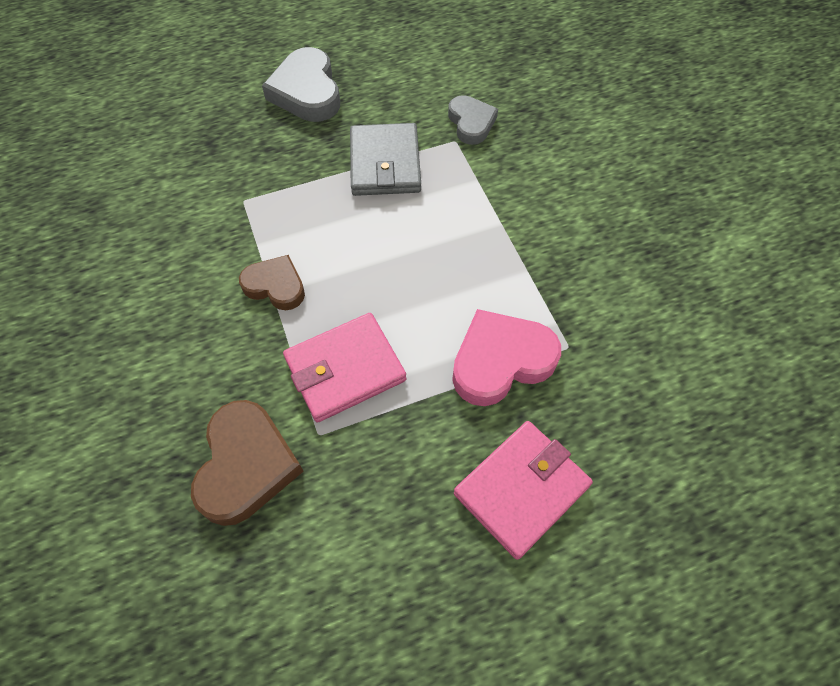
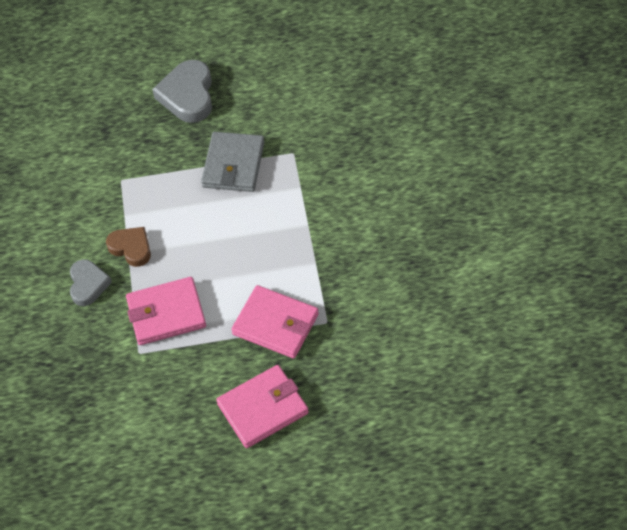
camera: 15 degrees right, 5 degrees down
brown heart [191,400,304,526] -> none
grey heart [448,95,498,145] -> grey heart moved to [70,259,112,306]
pink heart [452,309,561,406] -> pink wallet [231,285,319,358]

